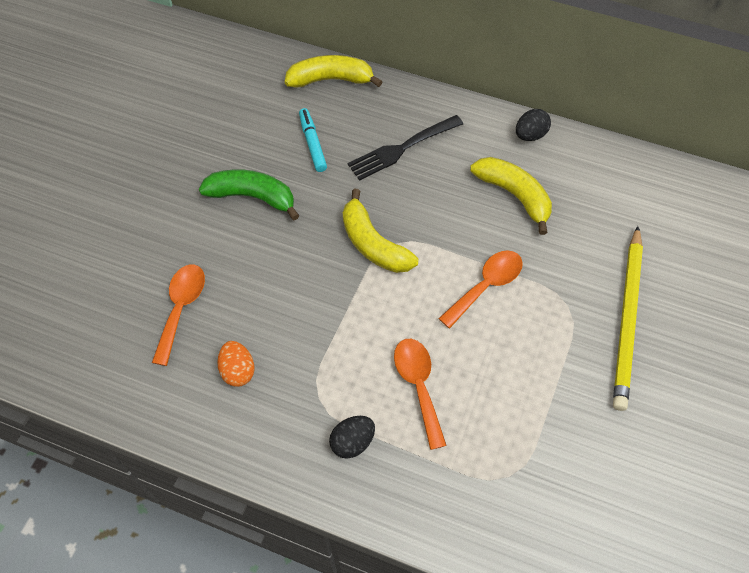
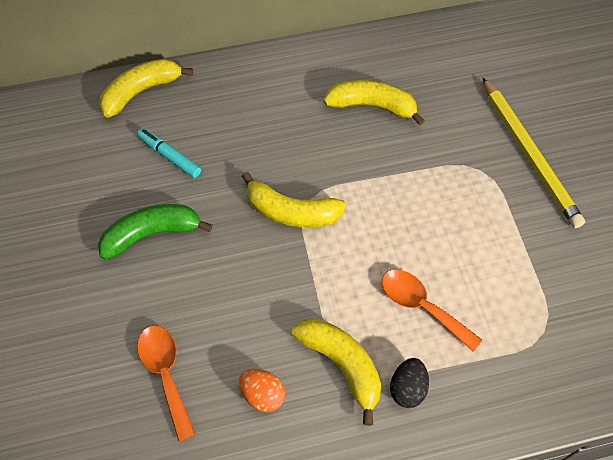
camera: 35 degrees left, 0 degrees up
black fork [348,115,463,181] -> none
orange spoon [438,250,523,329] -> none
black egg [516,109,551,141] -> none
none -> yellow banana [292,318,381,426]

